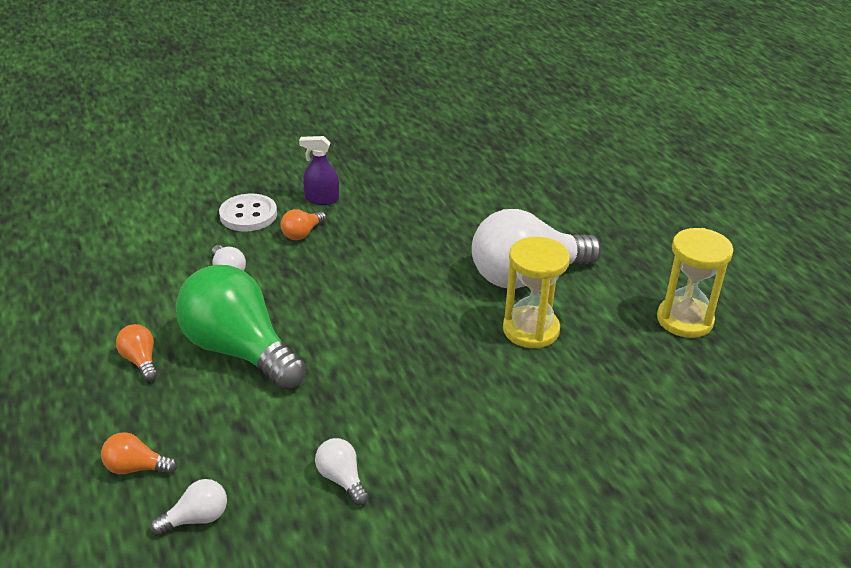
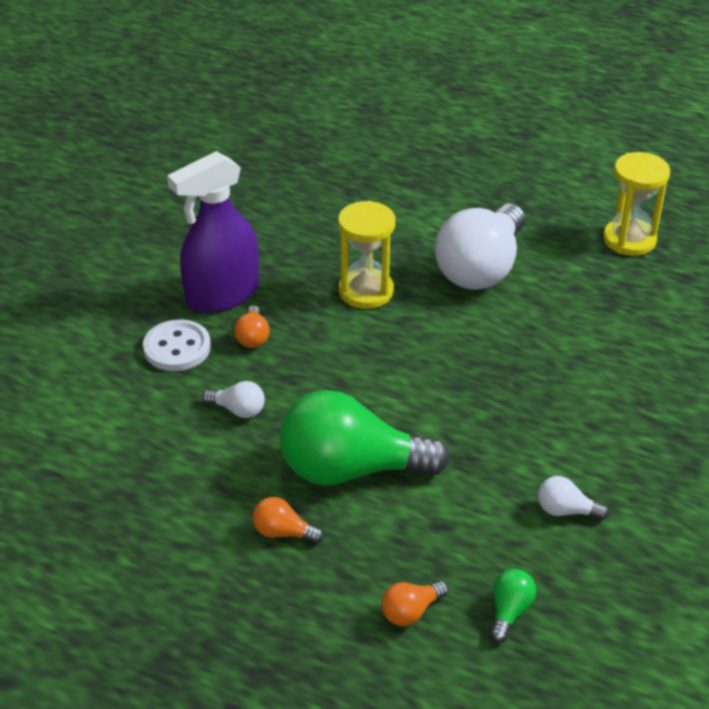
camera: 40 degrees left, 5 degrees up
white light bulb [150,479,227,535] -> green light bulb [490,569,536,643]
purple spray bottle [299,136,339,205] -> purple spray bottle [167,151,259,313], size x2.01
yellow hourglass [503,237,570,349] -> yellow hourglass moved to [338,201,396,309]

